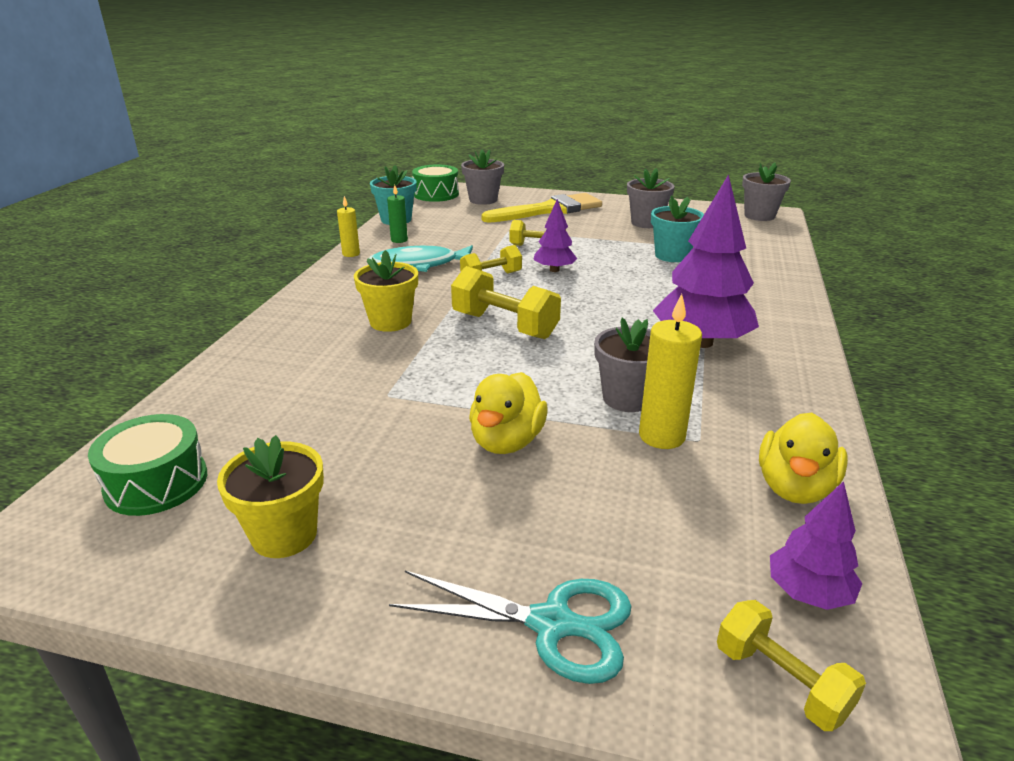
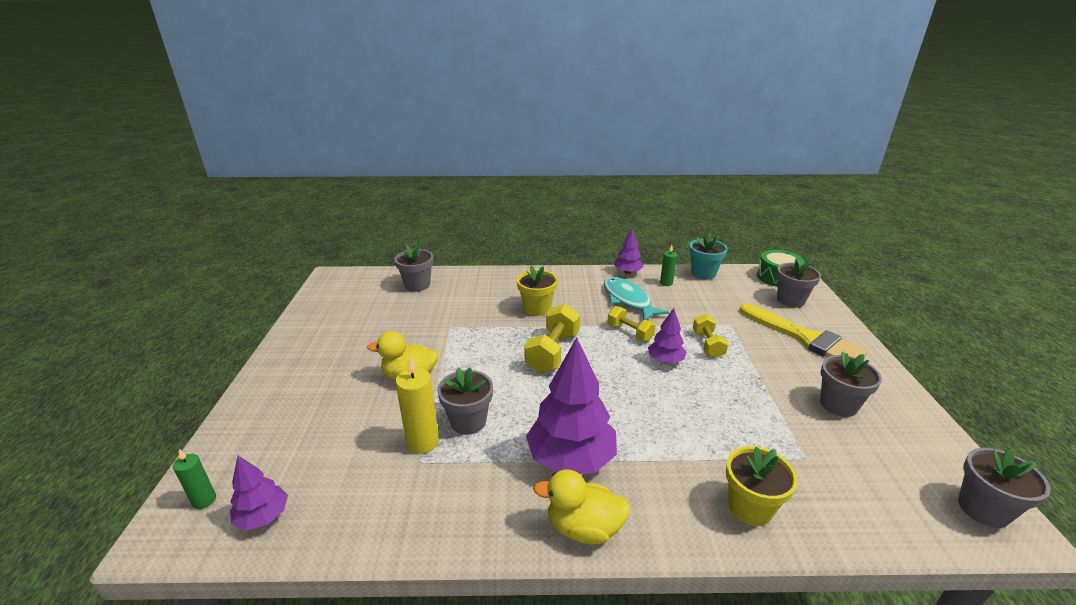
camera: 75 degrees right, 0 degrees up
green drum [88,414,207,516] -> none
yellow flower pot [217,435,324,558] -> yellow flower pot moved to [726,446,798,526]
yellow candle [337,196,360,257] -> purple tree [614,228,644,274]
turquoise scissors [389,571,632,684] -> none
turquoise flower pot [651,195,704,262] -> none
yellow dumbbell [717,600,866,731] -> green candle [173,449,216,509]
yellow duck [759,413,848,504] -> yellow duck moved to [533,470,631,545]
none -> grey flower pot [394,245,433,291]

